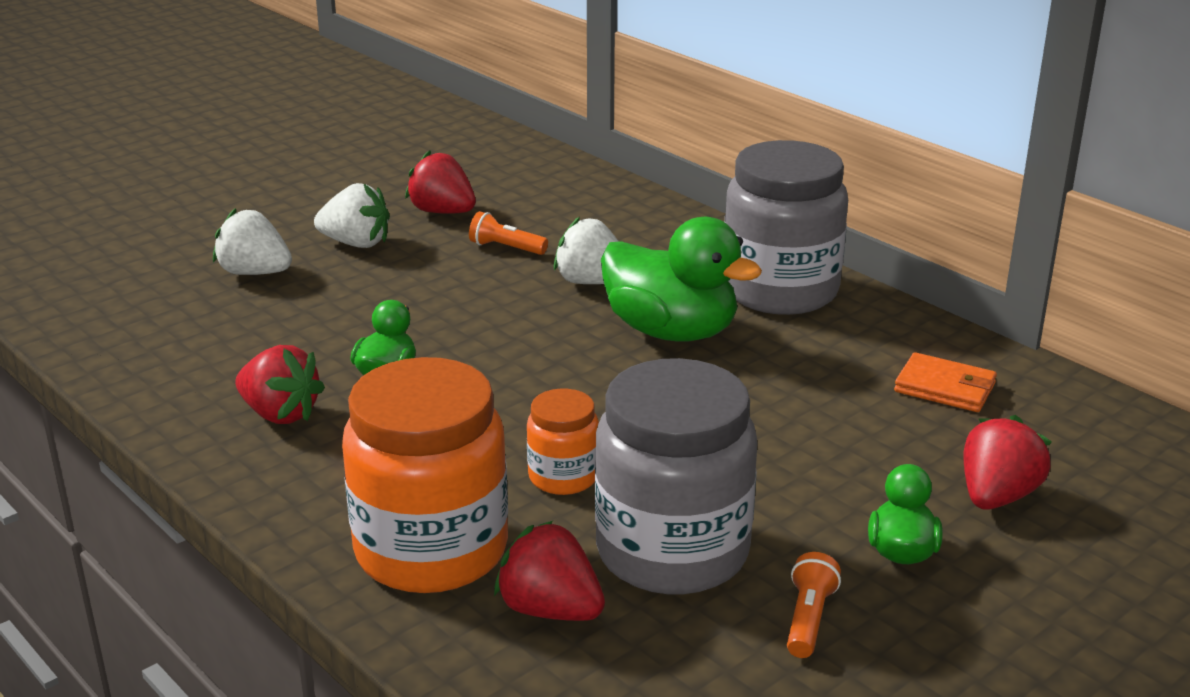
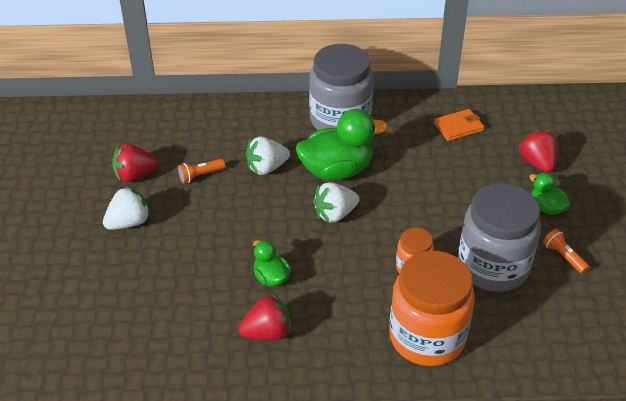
camera: 50 degrees left, 15 degrees up
white strawberry [213,208,292,275] -> white strawberry moved to [313,182,360,223]
red strawberry [494,521,605,621] -> none

